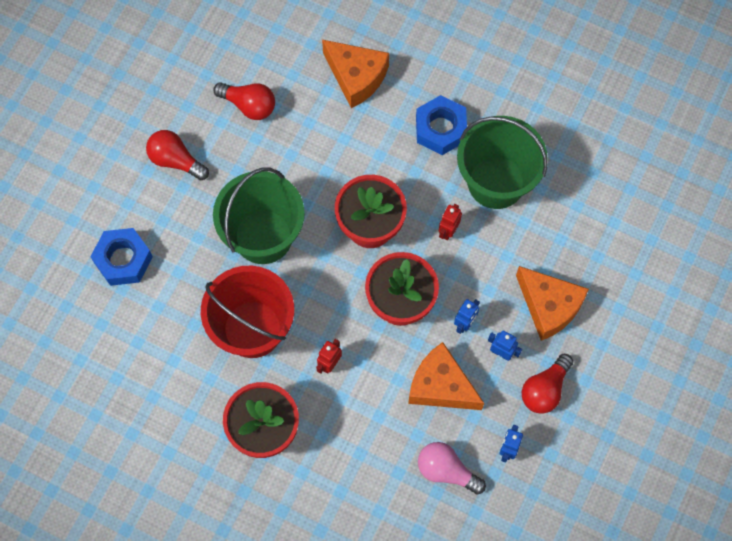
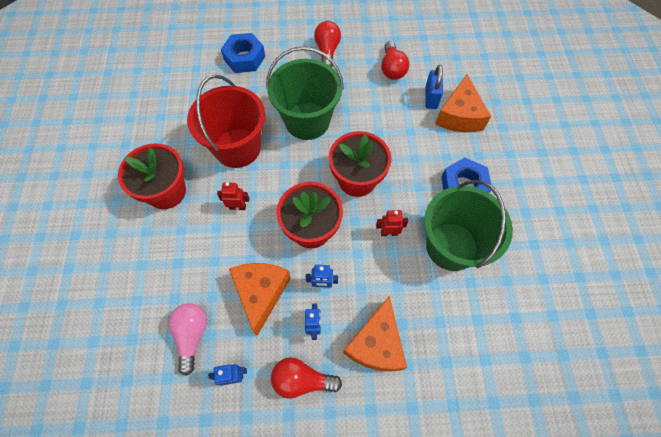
camera: 60 degrees right, 5 degrees down
none -> blue padlock [425,65,443,109]

